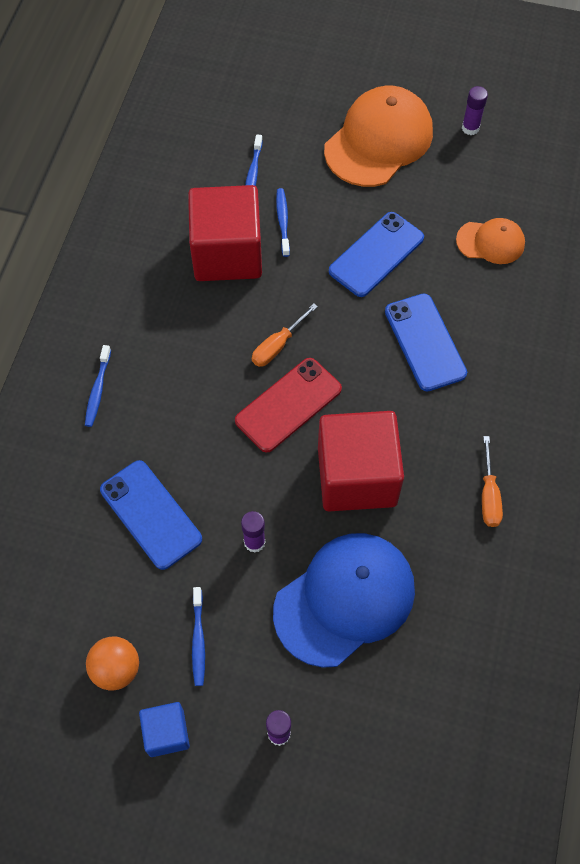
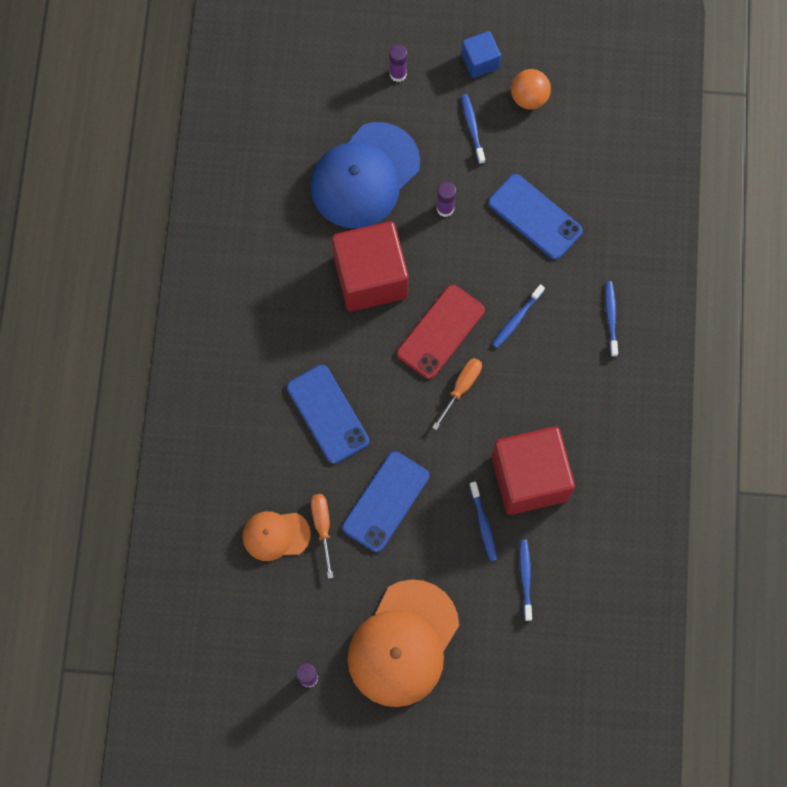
camera: 170 degrees right, 10 degrees up
orange screwdriver [482,436,503,527] -> orange screwdriver moved to [311,494,333,579]
none -> blue toothbrush [492,284,545,348]

